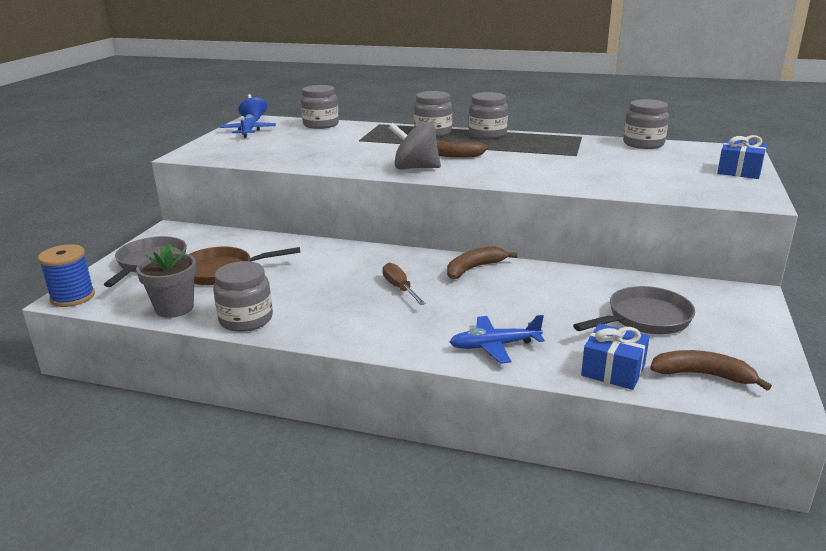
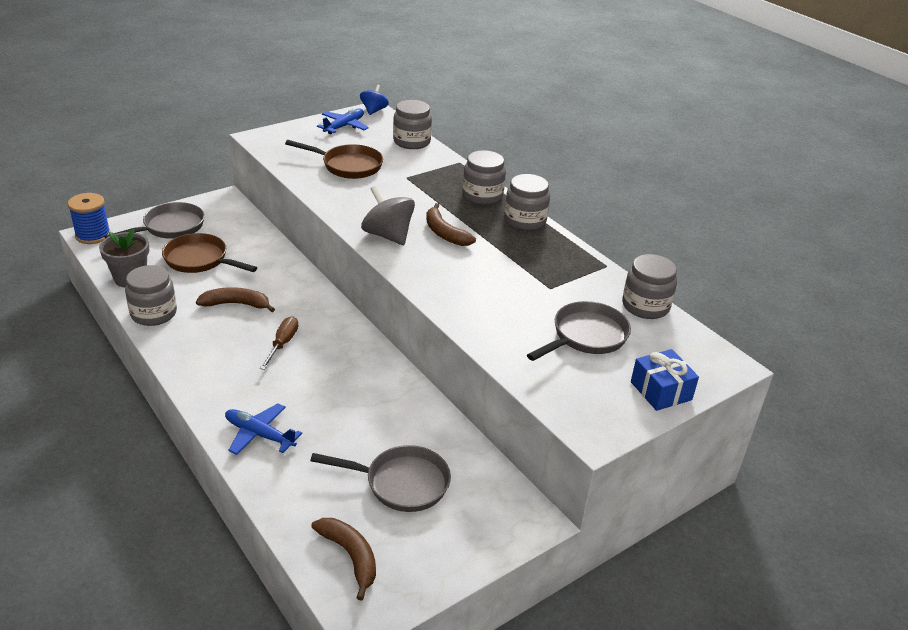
camera: 35 degrees right, 10 degrees up
brown banana [447,246,517,279] -> brown banana moved to [196,287,275,312]
blue gift [581,323,650,390] -> none
none -> brown pan [285,140,383,179]
none -> grey pan [527,301,631,361]

